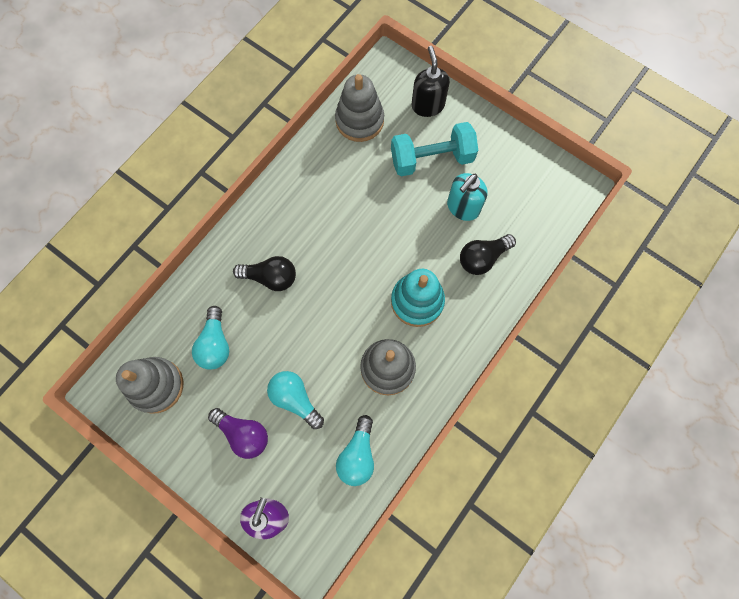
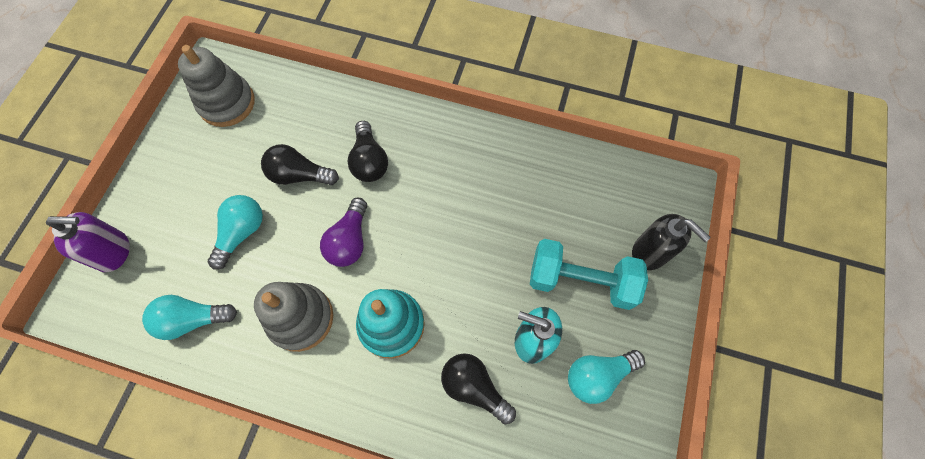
camera: 70 degrees right, 5 degrees down
turquoise light bulb [192,306,229,370] -> turquoise light bulb moved to [568,350,645,404]
purple light bulb [208,408,268,459] -> purple light bulb moved to [320,198,367,267]
grey stacking toy [335,74,384,142] -> none
turquoise dumbbell [391,122,478,176] -> turquoise dumbbell turned 45 degrees counterclockwise [530,239,648,310]
black soap dispenser [412,46,450,117] -> black soap dispenser turned 75 degrees clockwise [632,214,711,270]
none -> black light bulb [261,144,339,185]

